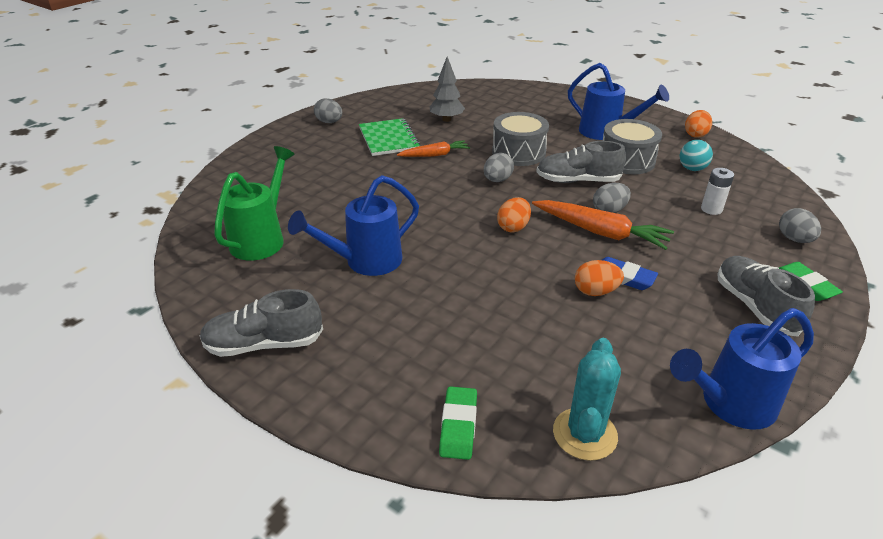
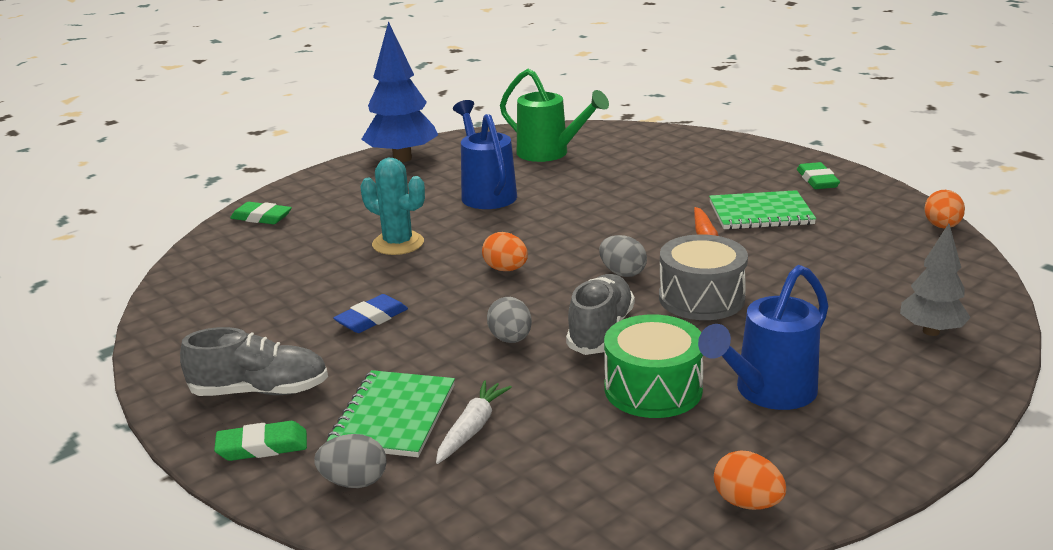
camera: 105 degrees right, 10 degrees down
grey shoe [200,289,323,357] -> blue tree [361,21,438,162]
grey egg [314,98,342,123] -> green eraser [797,162,840,189]
grey tree [430,57,465,122] -> grey tree moved to [900,224,971,336]
orange carrot [532,200,674,250] -> none
turquoise cactus [553,338,621,461] -> turquoise cactus moved to [360,158,425,255]
orange egg [575,260,624,296] -> orange egg moved to [924,190,965,228]
grey drum [603,119,662,174] -> green drum [604,314,703,418]
blue watering can [670,308,814,430] -> none
turquoise ball [680,140,713,171] -> none
white battery [701,168,734,215] -> white carrot [436,380,512,464]
none -> green notebook [327,370,455,457]

